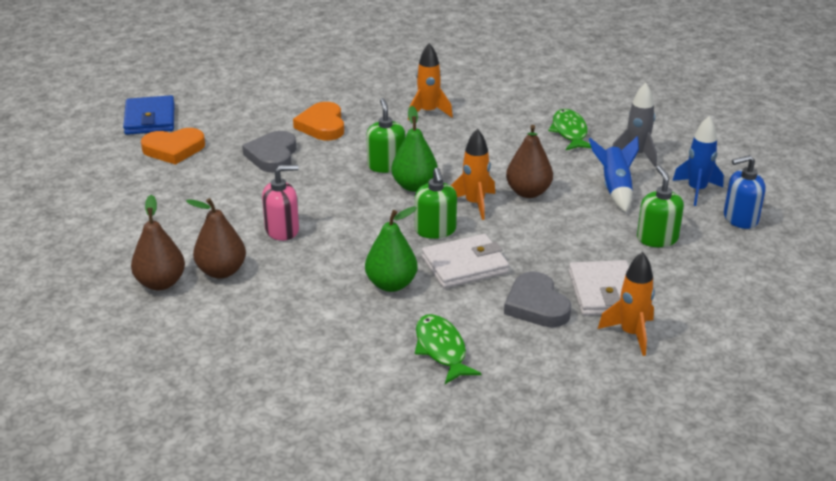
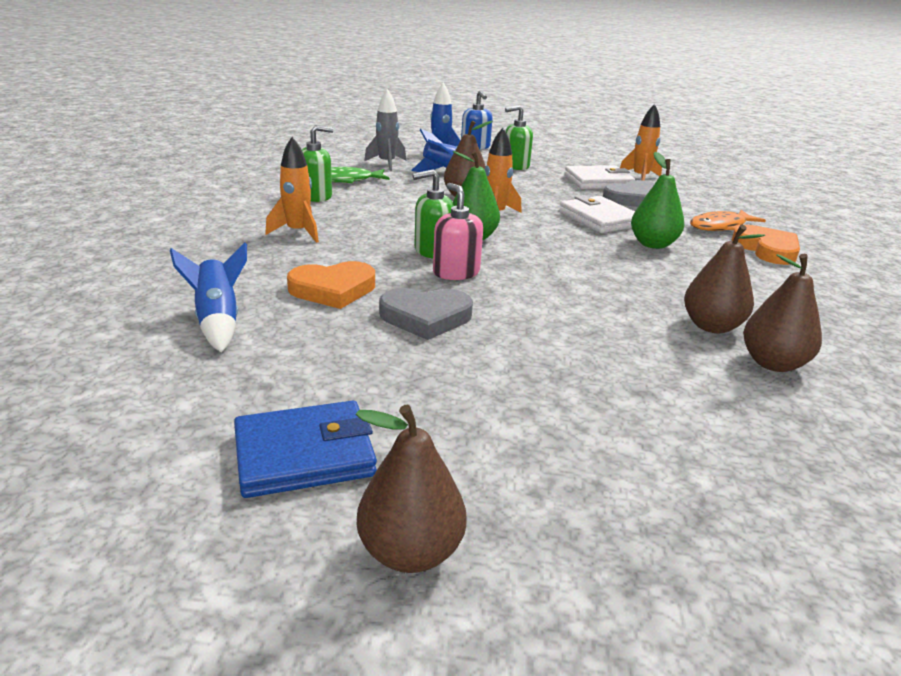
camera: 100 degrees left, 5 degrees down
orange heart [141,128,205,165] -> orange heart moved to [732,225,800,265]
pink soap dispenser [262,165,299,241] -> pink soap dispenser moved to [433,183,483,280]
green soap dispenser [415,168,457,239] -> green soap dispenser moved to [302,125,333,202]
green fish [415,314,482,384] -> orange fish [690,210,766,231]
none -> blue rocket [170,243,247,353]
none -> brown pear [355,405,467,573]

